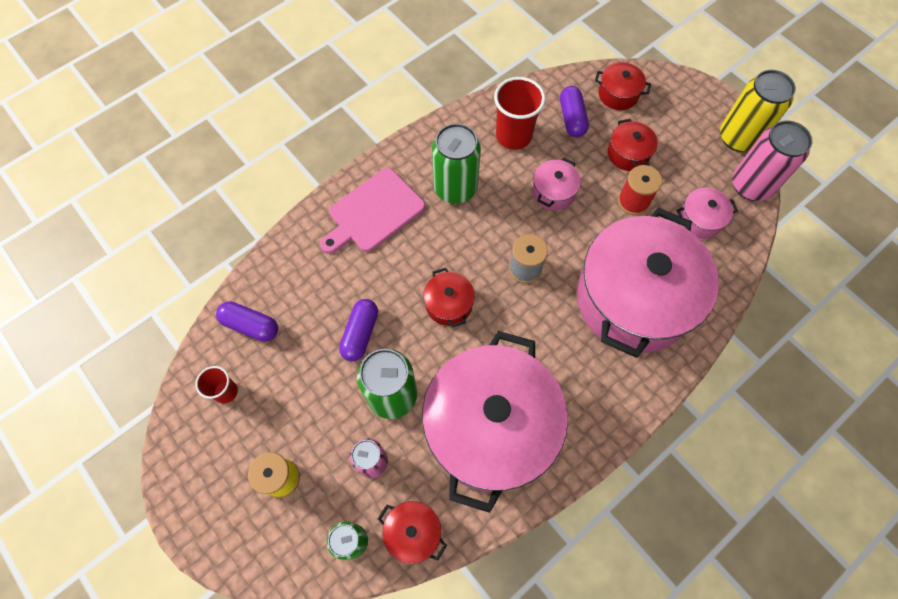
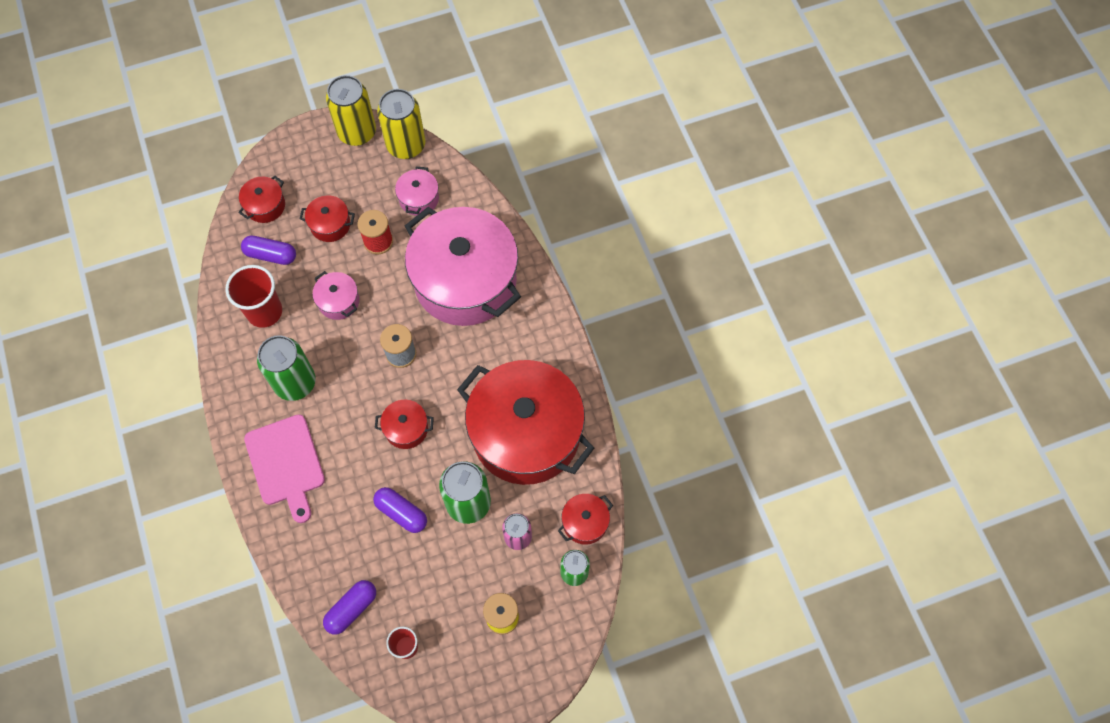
camera: 70 degrees left, 0 degrees up
pink pot [422,331,568,513] -> red pot [457,360,594,485]
pink can [732,121,812,201] -> yellow can [377,89,425,159]

